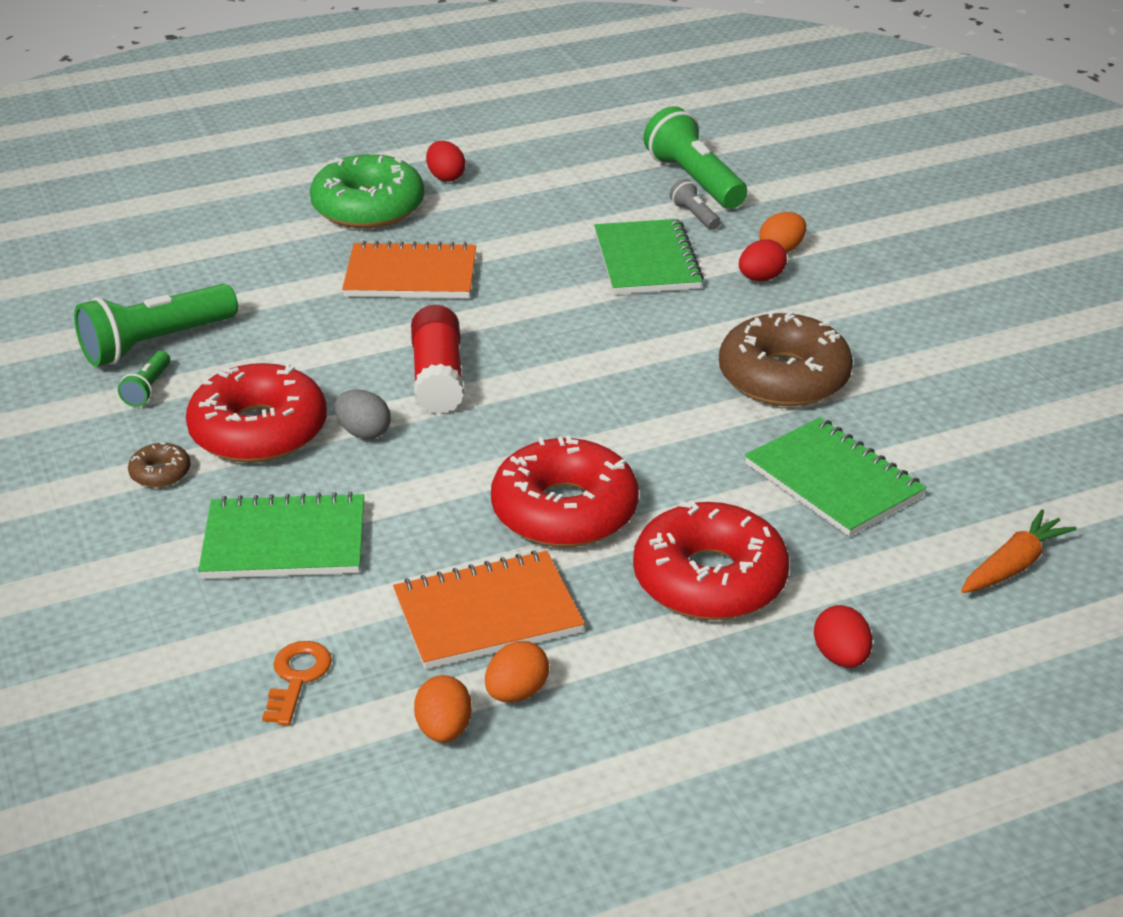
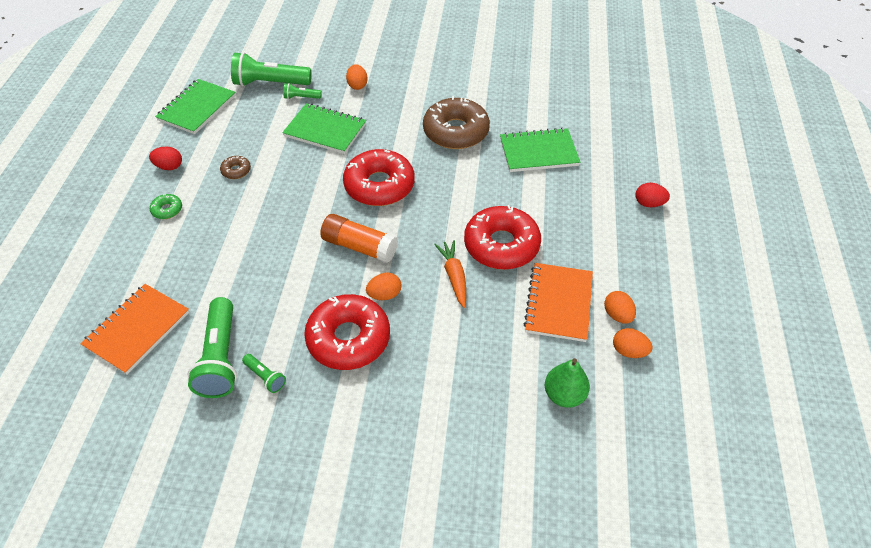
camera: 60 degrees left, 15 degrees up
brown donut [128,443,191,488] -> brown donut moved to [220,156,251,179]
green notebook [198,492,364,579] -> green notebook moved to [155,79,236,134]
orange key [262,641,332,725] -> green pear [545,358,590,408]
green donut [310,154,424,228] -> green donut [150,194,182,219], size x0.43
grey egg [335,390,391,439] -> orange egg [366,273,401,300]
orange notebook [342,241,476,298] -> orange notebook moved to [80,284,189,375]
red glue stick [411,305,464,414] -> orange glue stick [320,214,398,263]
red donut [633,500,789,620] -> red donut moved to [343,149,415,206]
grey flashlight [670,179,720,230] -> green flashlight [283,83,322,99]
red egg [739,239,787,281] -> none
orange carrot [961,509,1077,593] -> orange carrot moved to [434,240,466,308]

